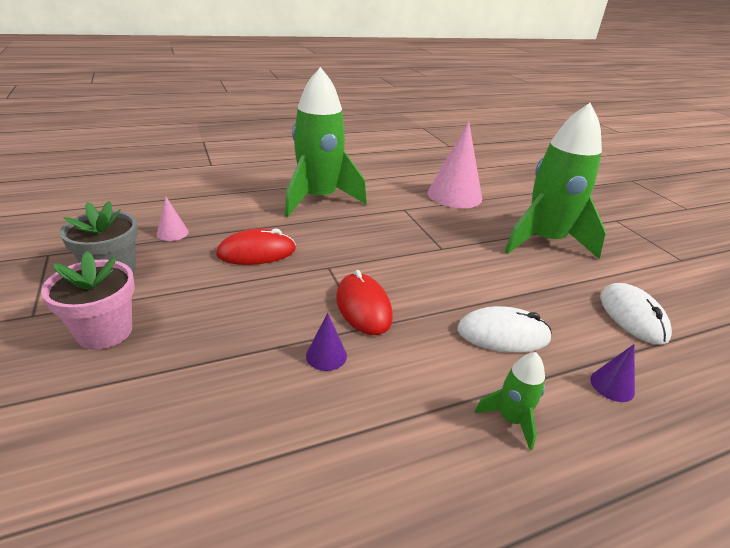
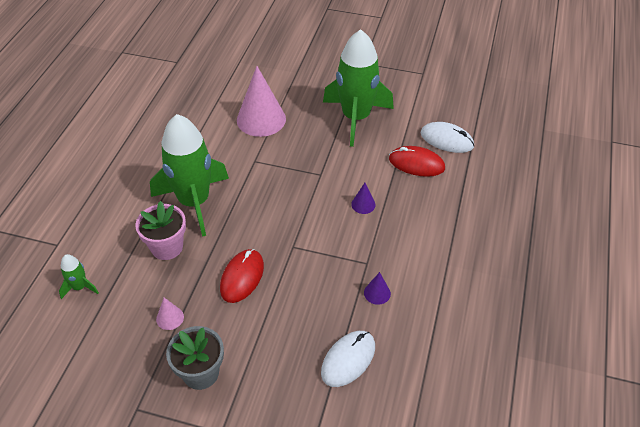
camera: 50 degrees left, 15 degrees up
pink flower pot [41,251,135,350] -> pink flower pot moved to [135,201,186,260]
red mouse [336,270,393,335] -> red mouse moved to [389,146,445,177]
white mouse [457,306,552,353] -> white mouse moved to [321,331,375,387]
green rocket [475,352,545,450] -> green rocket moved to [59,254,99,299]
purple cone [590,344,635,402] -> purple cone moved to [351,183,376,214]

